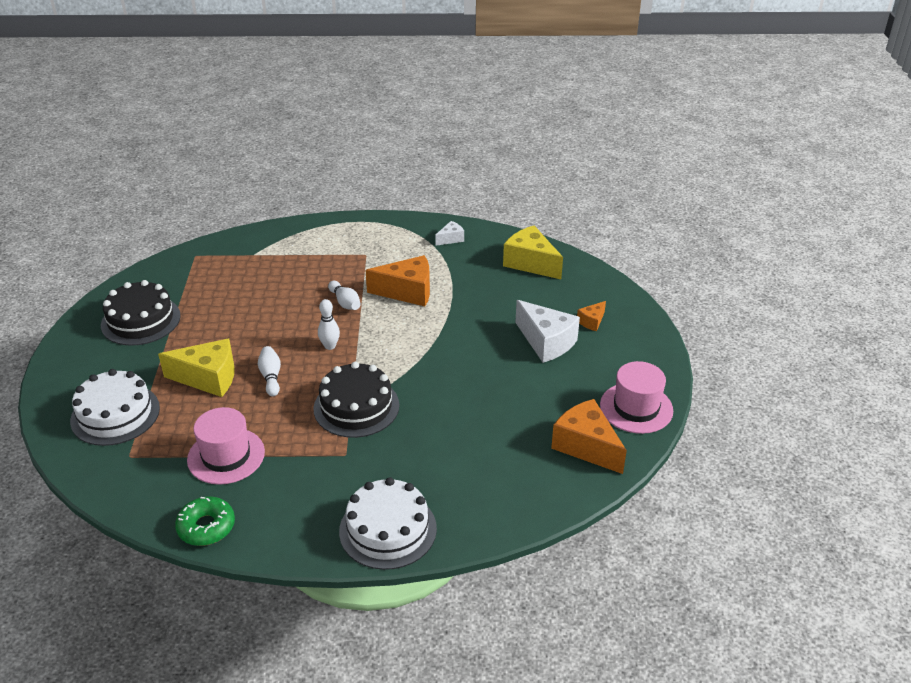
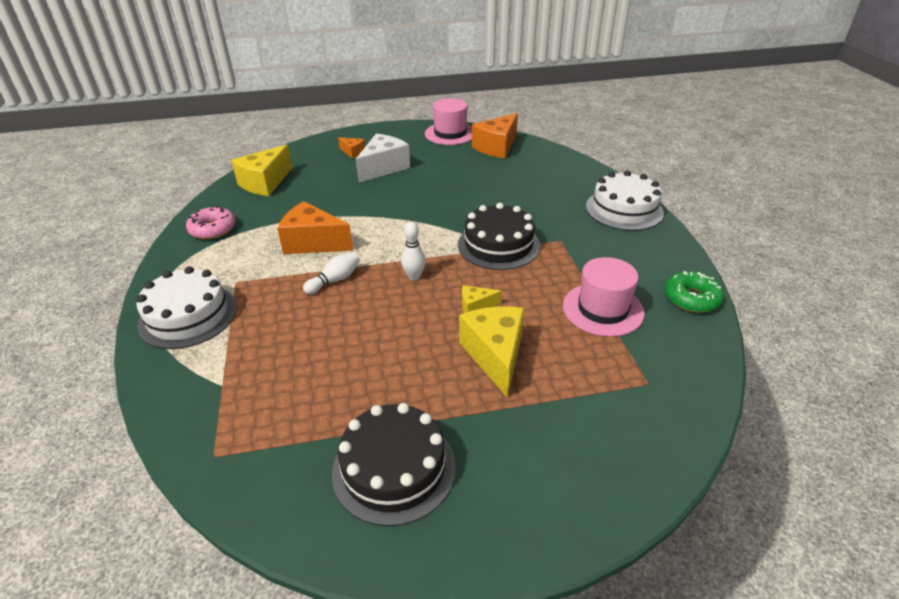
camera: 100 degrees left, 0 degrees up
white cake [70,369,160,446] -> white cake moved to [136,266,237,349]
white bowling pin [258,346,281,396] -> yellow cheese [462,285,502,313]
orange cheese [365,255,430,306] -> orange cheese turned 60 degrees counterclockwise [277,201,353,254]
white cheese [435,221,464,246] -> pink donut [186,206,236,239]

